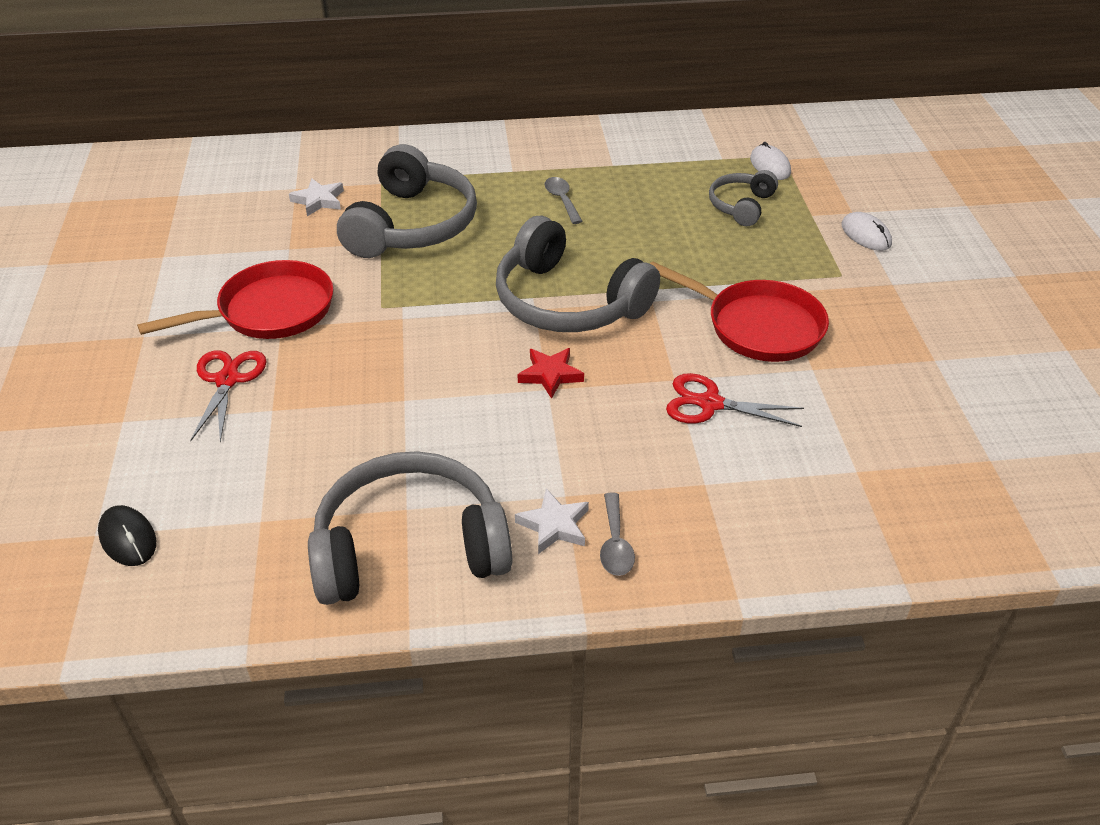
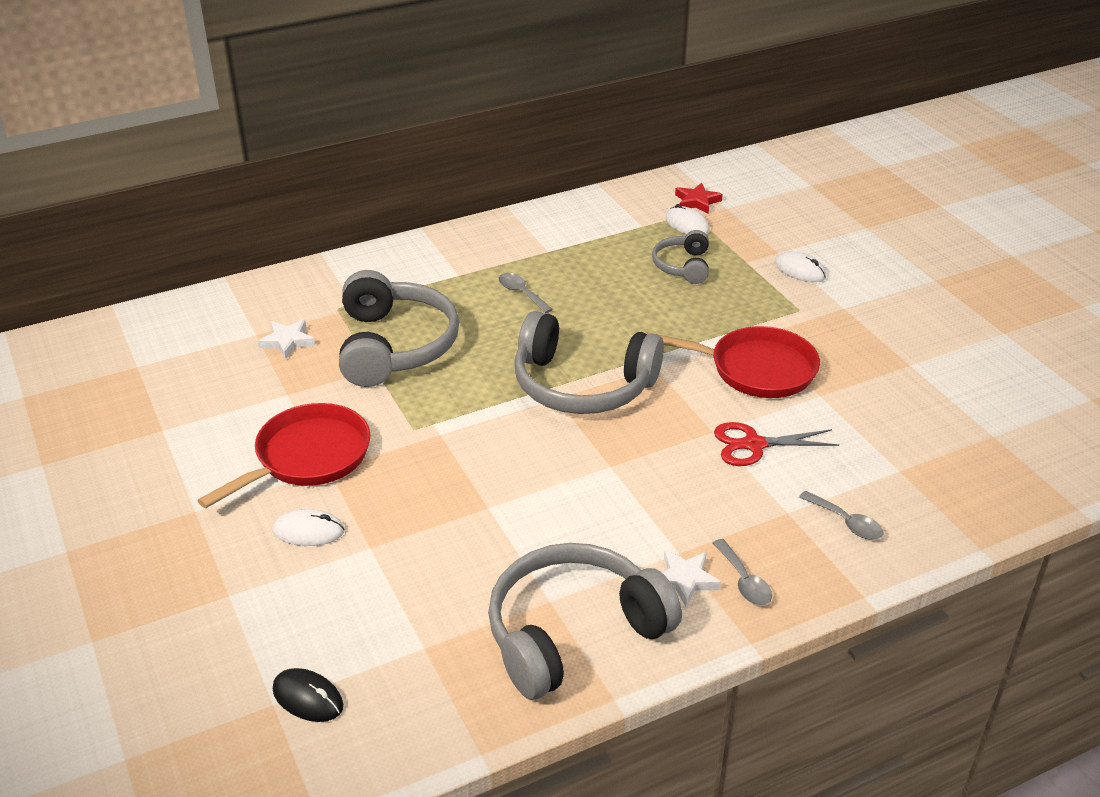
camera: 20 degrees left, 5 degrees down
red scissors [190,350,267,443] -> white mouse [273,509,344,546]
red star [518,348,584,399] -> red star moved to [675,183,723,214]
none -> grey spoon [799,491,883,540]

